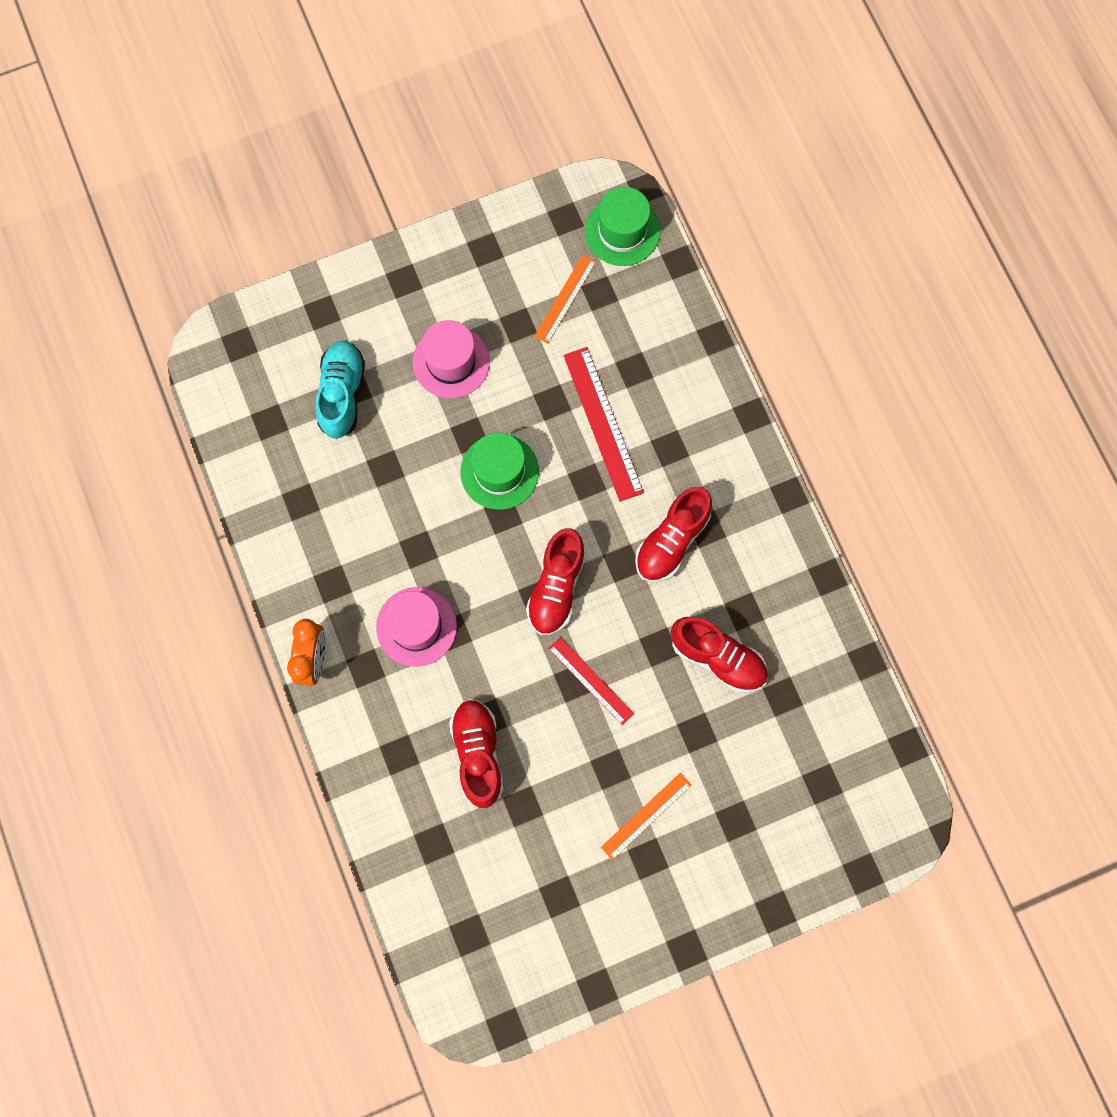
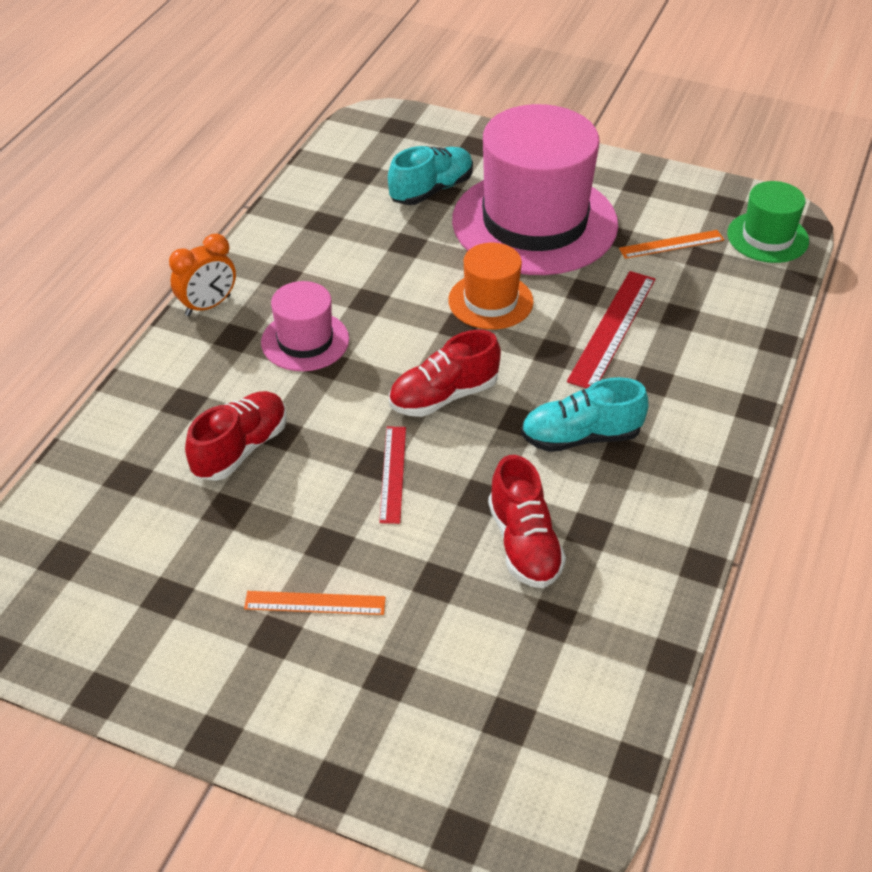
camera: 45 degrees right, 30 degrees down
pink hat [413,320,490,398] -> pink hat [452,104,618,275], size x2.08
green hat [460,432,539,510] -> orange hat [448,243,534,330]
red shoe [635,487,712,582] -> turquoise shoe [521,377,649,452]

